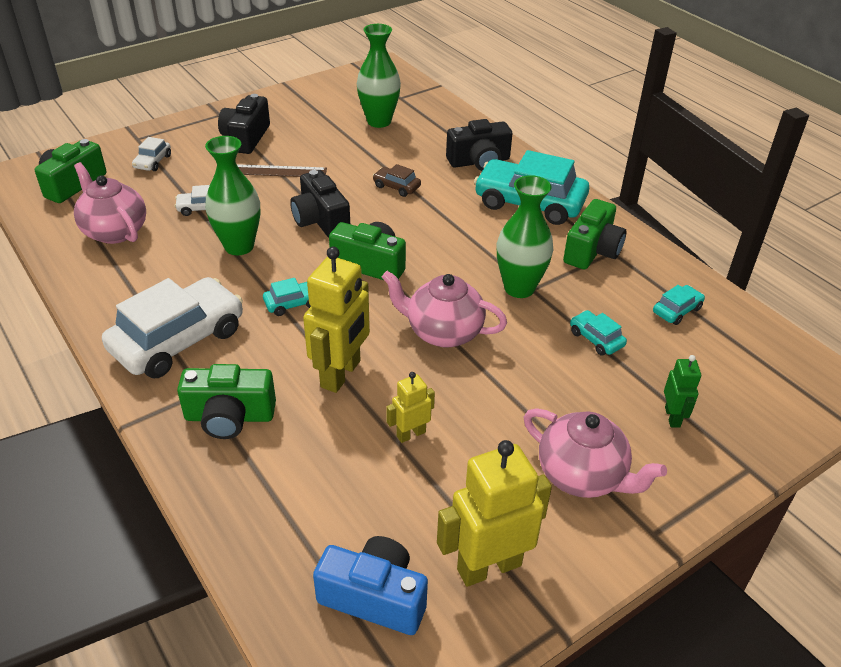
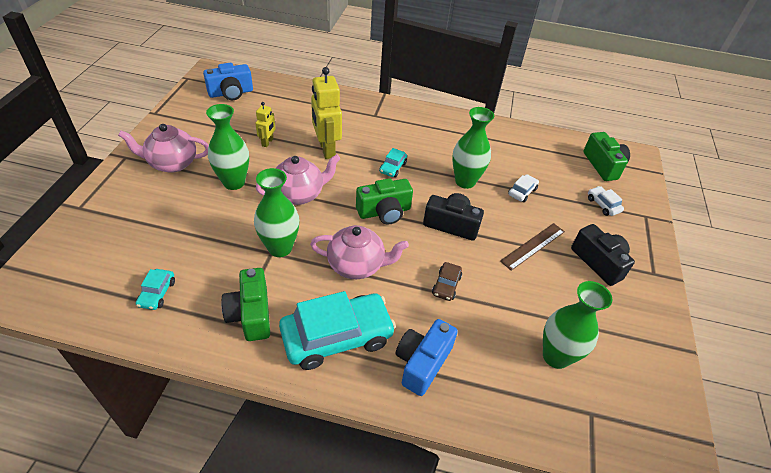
camera: 135 degrees right, 5 degrees up
pink teapot [74,162,146,244] -> pink teapot moved to [310,225,409,279]
white car [102,277,243,378] -> none
green camera [177,364,276,439] -> none
brown car [373,164,421,197] -> brown car turned 120 degrees clockwise [432,262,462,301]
yellow robot [437,440,552,587] -> none
black camera [446,119,512,171] -> blue camera [396,319,458,396]
turquoise car [570,310,627,356] -> none
green robot [664,355,701,428] -> none
none -> green vase [206,104,249,190]

